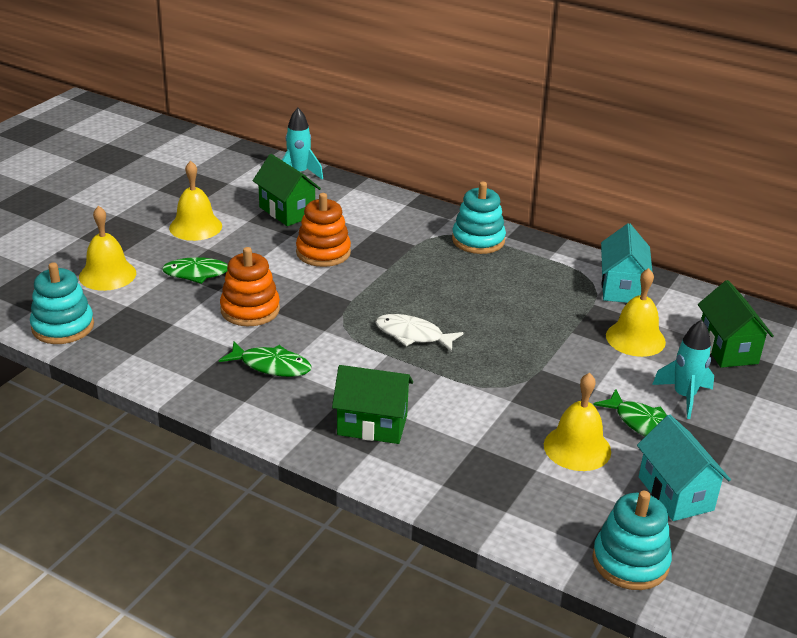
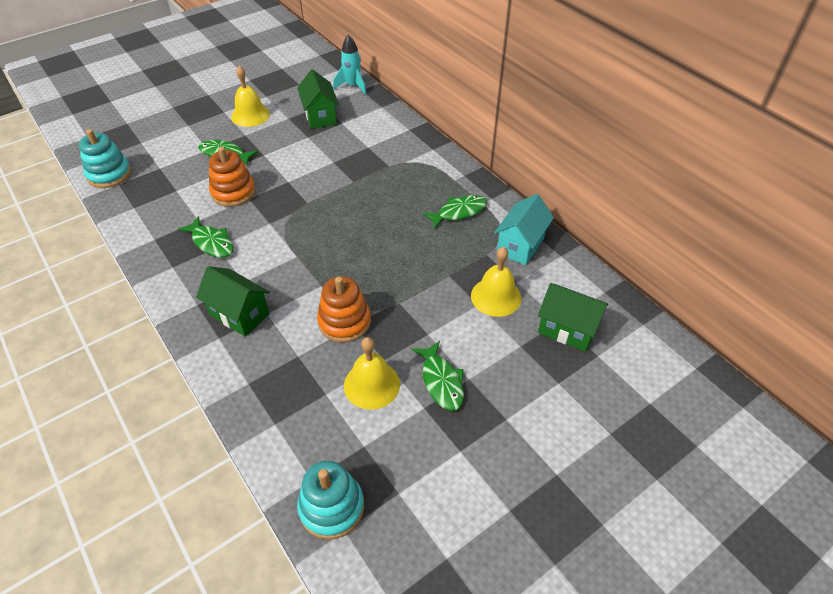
camera: 25 degrees right, 15 degrees up
yellow bell [79,206,136,291] -> none
orange stacking toy [296,193,351,267] -> orange stacking toy moved to [317,276,371,343]
white fish [375,314,464,352] -> none
turquoise stacking toy [452,182,506,254] -> none
turquoise house [637,415,731,521] -> none
turquoise rocket [652,320,714,419] -> none
green house [698,280,774,368] -> green house turned 75 degrees counterclockwise [538,283,608,352]
none -> green fish [423,195,487,229]

